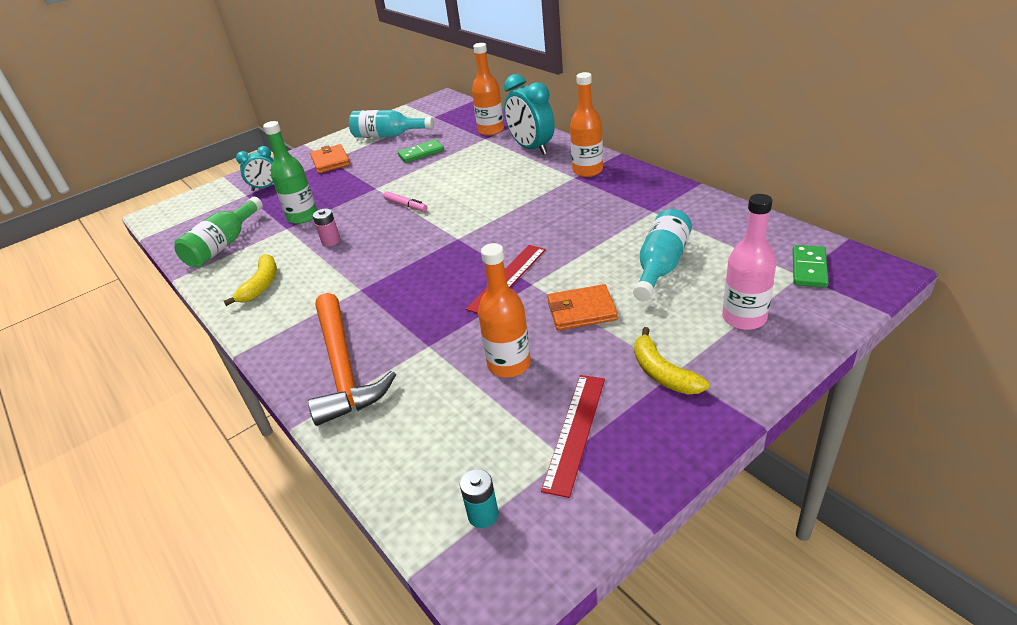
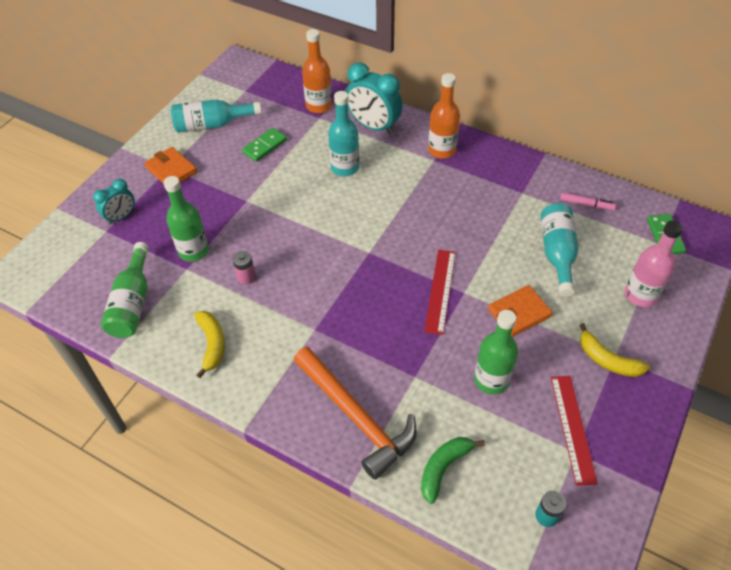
camera: 25 degrees left, 15 degrees up
pink marker [383,191,427,212] -> pink marker moved to [560,192,616,210]
orange bottle [478,243,531,378] -> green bottle [474,310,518,394]
none -> turquoise bottle [328,91,359,176]
none -> green banana [421,437,485,504]

